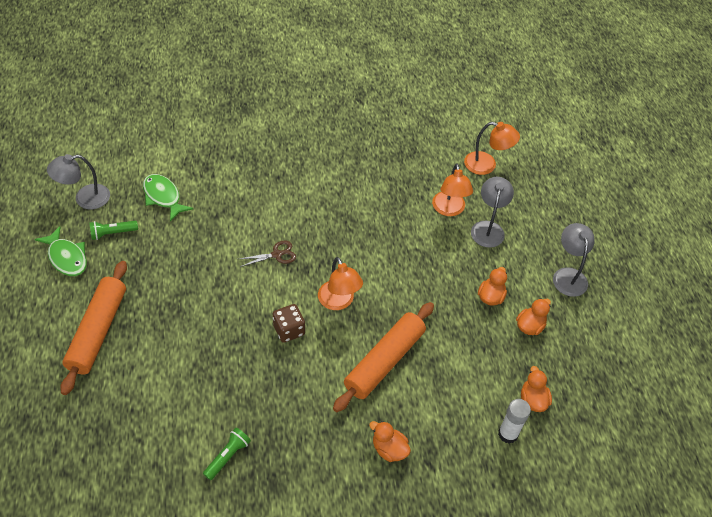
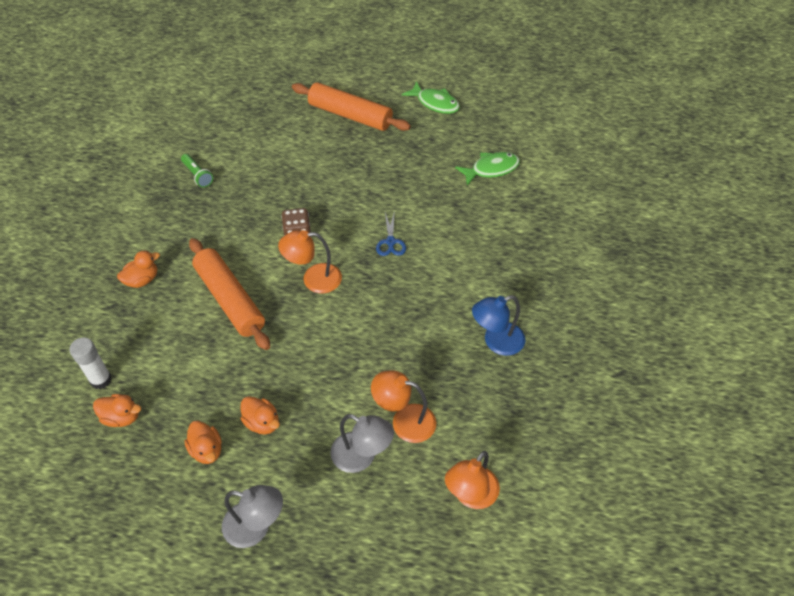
camera: 110 degrees right, 0 degrees up
green fish [35,226,87,276] -> green fish turned 120 degrees counterclockwise [402,81,460,114]
grey lamp [47,154,110,210] -> none
green flashlight [89,221,138,240] -> none
brown scissors [240,240,296,267] -> blue scissors [376,210,406,256]
none -> blue lamp [472,295,525,356]

